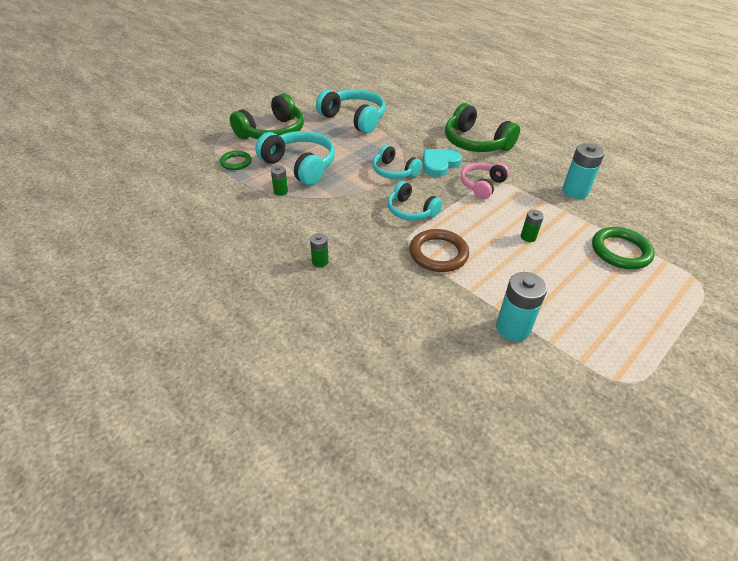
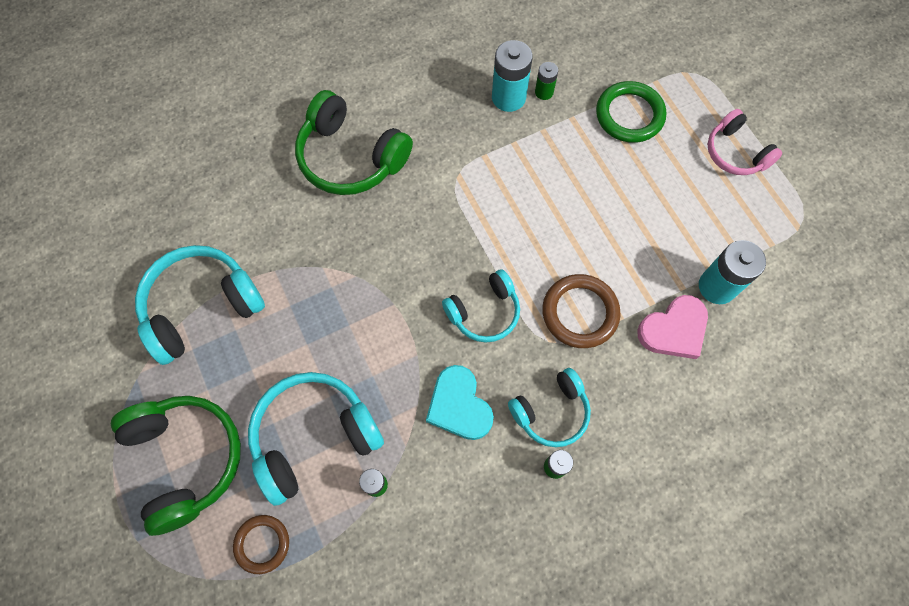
camera: 70 degrees left, 25 degrees up
green ring [220,151,252,170] -> brown ring [233,515,289,574]
turquoise headphones [373,145,422,179] -> turquoise headphones moved to [508,368,591,447]
turquoise heart [423,149,462,177] -> turquoise heart moved to [426,365,494,440]
green headphones [445,103,520,152] -> green headphones turned 60 degrees clockwise [295,90,413,195]
pink headphones [461,163,510,199] -> pink headphones moved to [708,109,782,175]
green battery [521,210,544,242] -> green battery moved to [535,62,558,100]
none -> pink heart [637,295,708,359]

